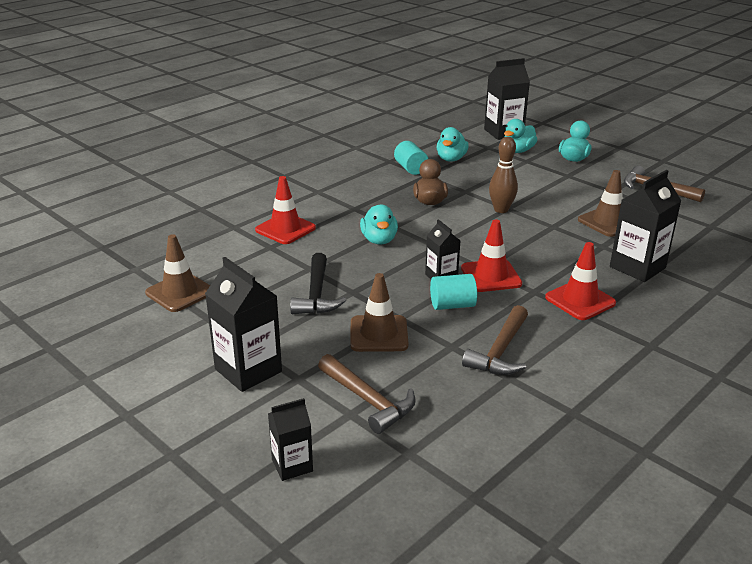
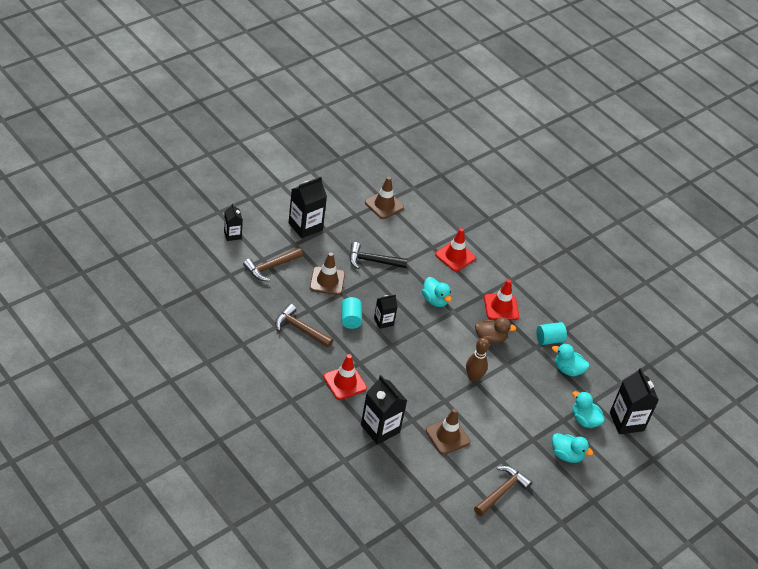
camera: 90 degrees right, 15 degrees up
turquoise duck [360,205,398,244] -> turquoise duck turned 120 degrees counterclockwise [422,277,451,307]
red traffic cone [461,220,522,292] -> red traffic cone moved to [484,279,519,320]

